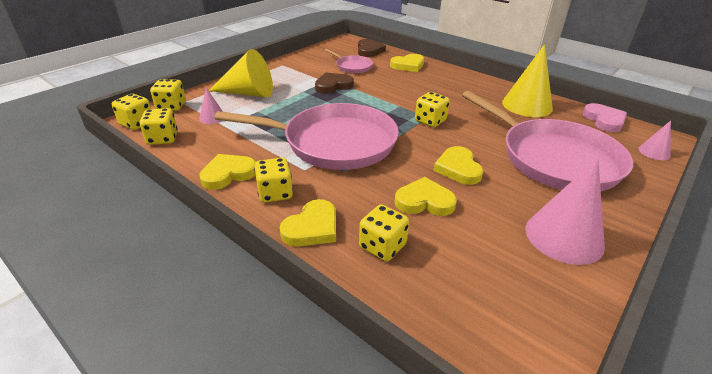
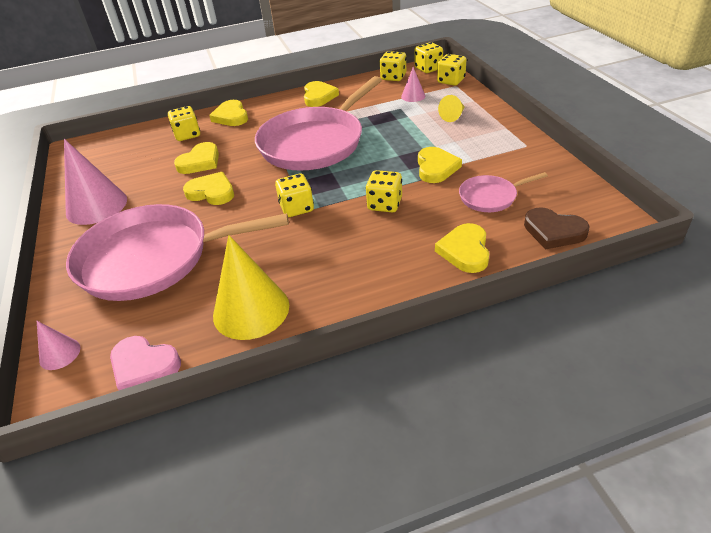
camera: 125 degrees right, 5 degrees up
yellow cone [209,49,273,97] -> yellow cone [438,95,464,122], size x0.49
yellow dice [254,158,293,203] -> yellow dice moved to [366,170,402,213]
brown heart [315,72,354,94] -> yellow heart [418,147,462,183]

